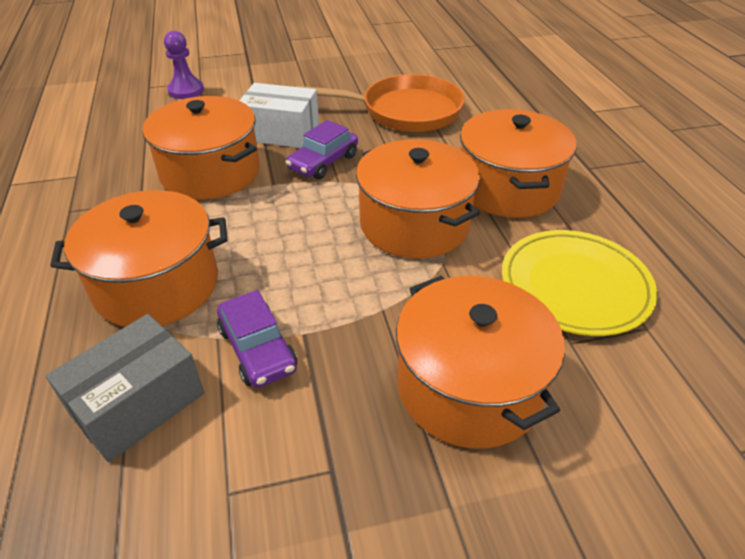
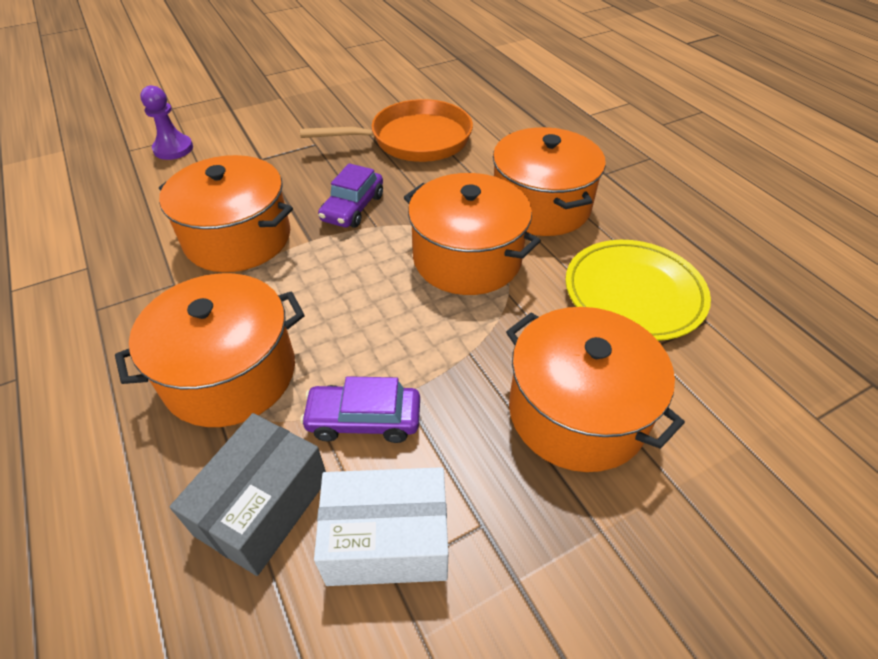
camera: 15 degrees left, 5 degrees up
purple car [217,290,297,388] -> purple car turned 135 degrees clockwise [300,376,420,443]
white box [239,83,319,148] -> white box moved to [314,467,448,586]

